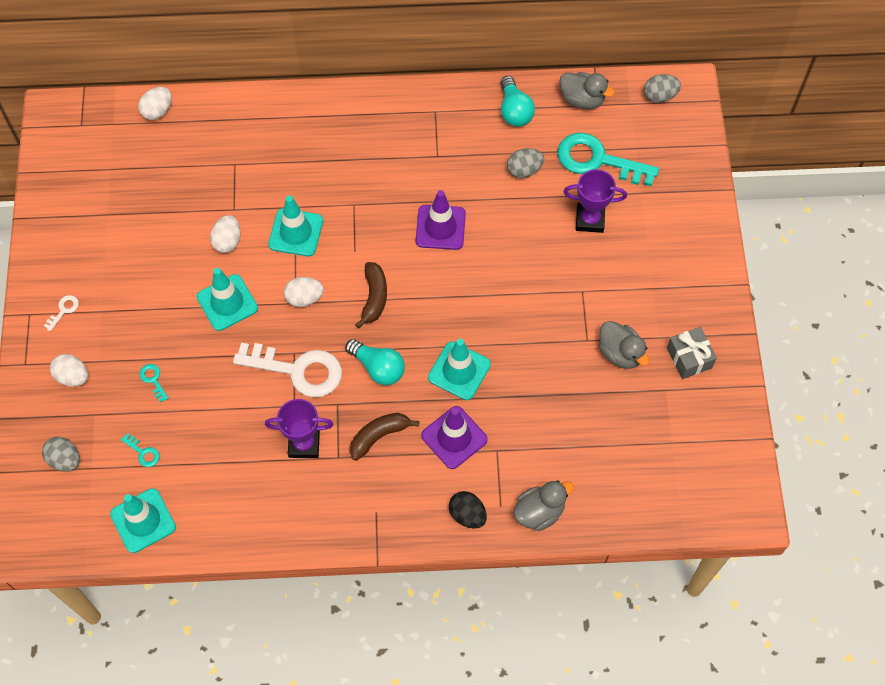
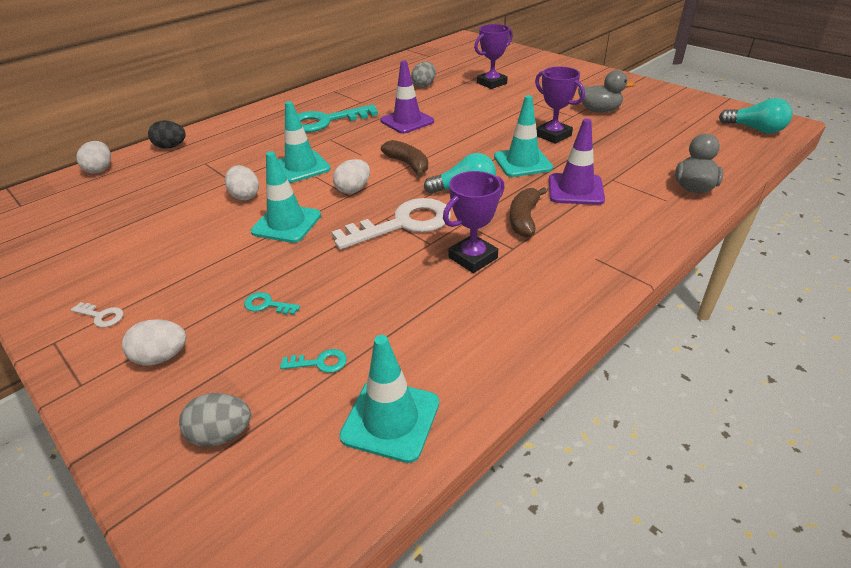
camera: 40 degrees left, 25 degrees down
white key [44,295,79,332] -> white key turned 120 degrees clockwise [71,302,124,327]
black egg [449,491,487,528] -> black egg moved to [148,121,185,149]
turquoise light bulb [500,76,535,127] -> turquoise light bulb moved to [719,98,792,134]
turquoise key [557,133,659,186] -> turquoise key moved to [297,105,378,133]
grey duck [559,72,615,109] -> none
grey egg [644,74,681,103] -> none
grey gift [667,327,717,379] -> none
none -> purple trophy [535,67,585,144]

